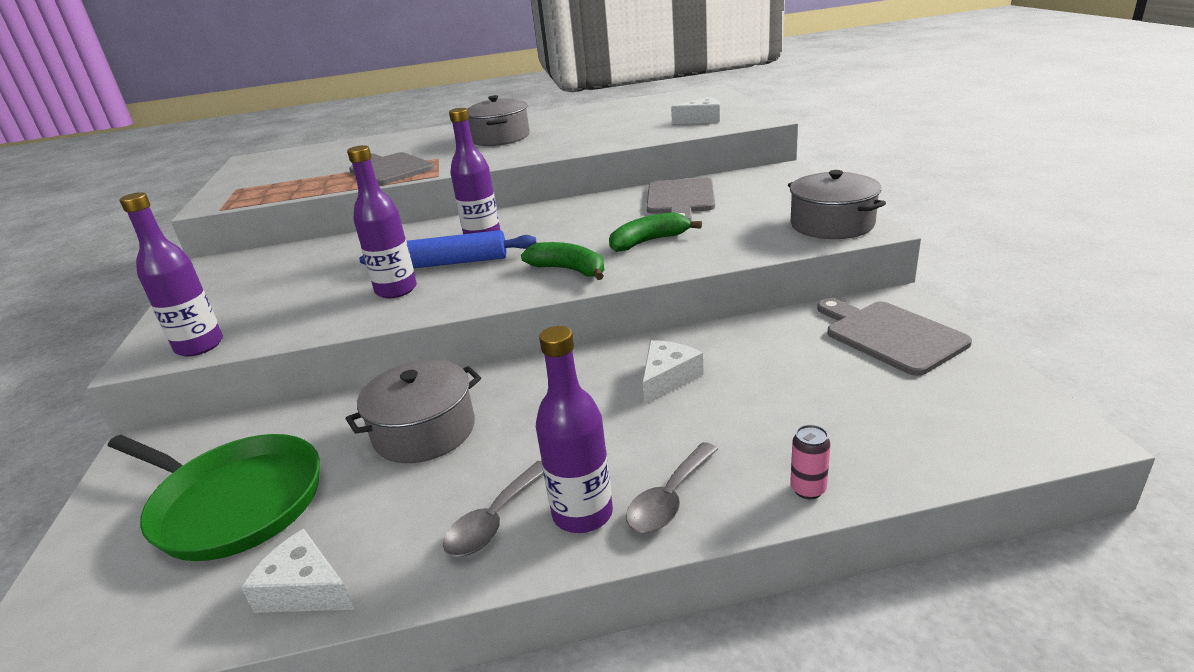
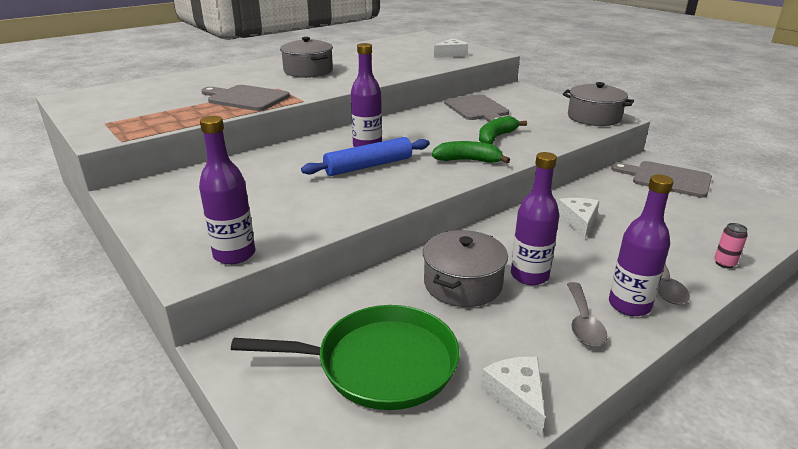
camera: 30 degrees left, 0 degrees up
white cheese [241,529,355,613] -> white cheese turned 75 degrees clockwise [481,357,545,437]
purple bottle [347,145,417,298] -> purple bottle moved to [511,152,560,285]

